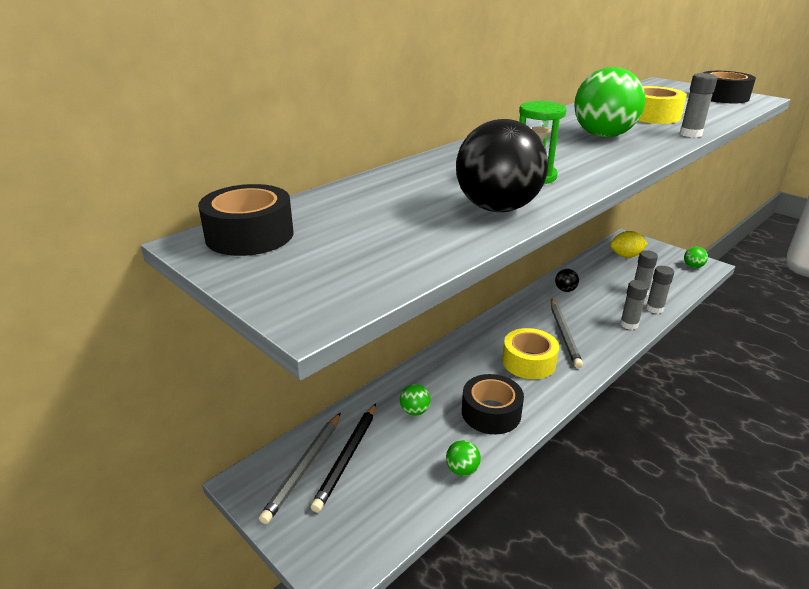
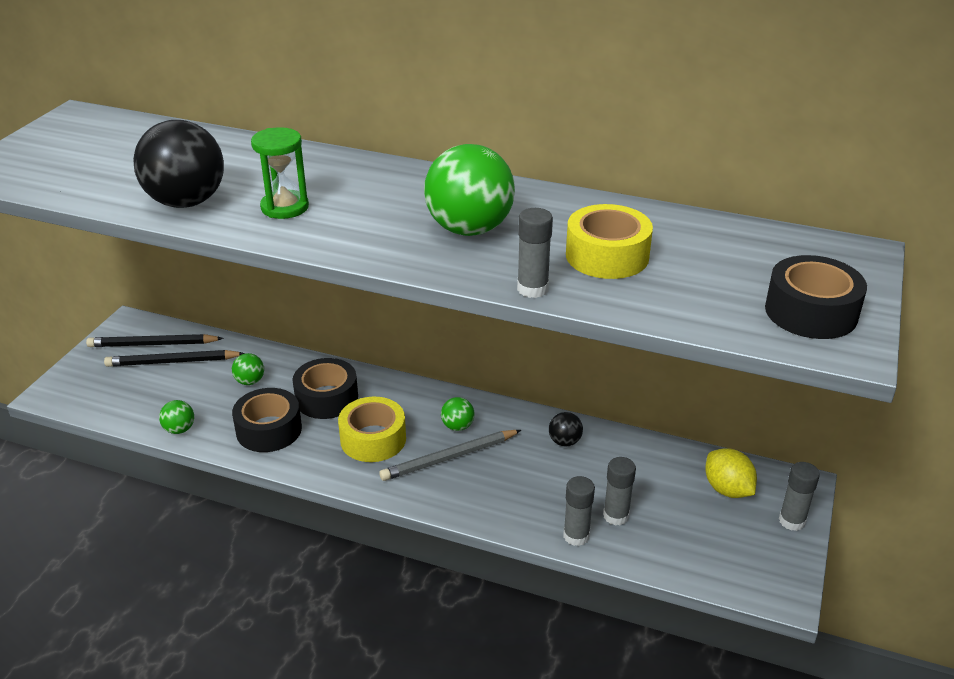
camera: 65 degrees right, 5 degrees up
black tape [198,184,293,256] -> black tape moved to [292,358,358,419]
grey pencil [259,412,341,524] -> black pencil [86,334,224,347]
grey glue stick [620,280,648,330] -> grey glue stick moved to [779,462,820,531]
green ball [684,247,708,268] -> green ball moved to [441,397,475,431]

